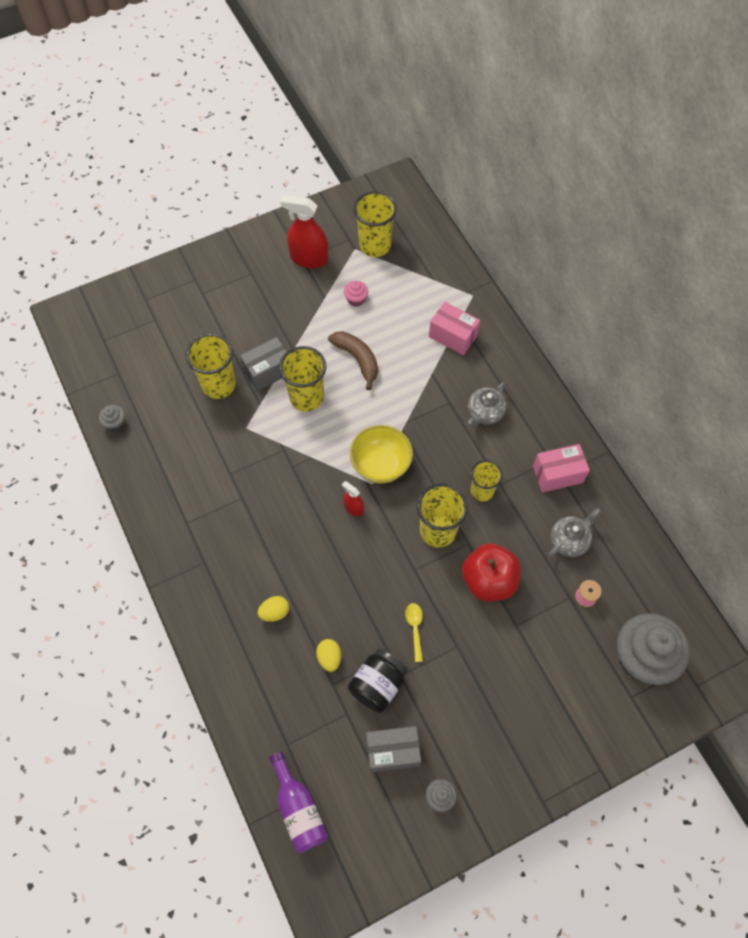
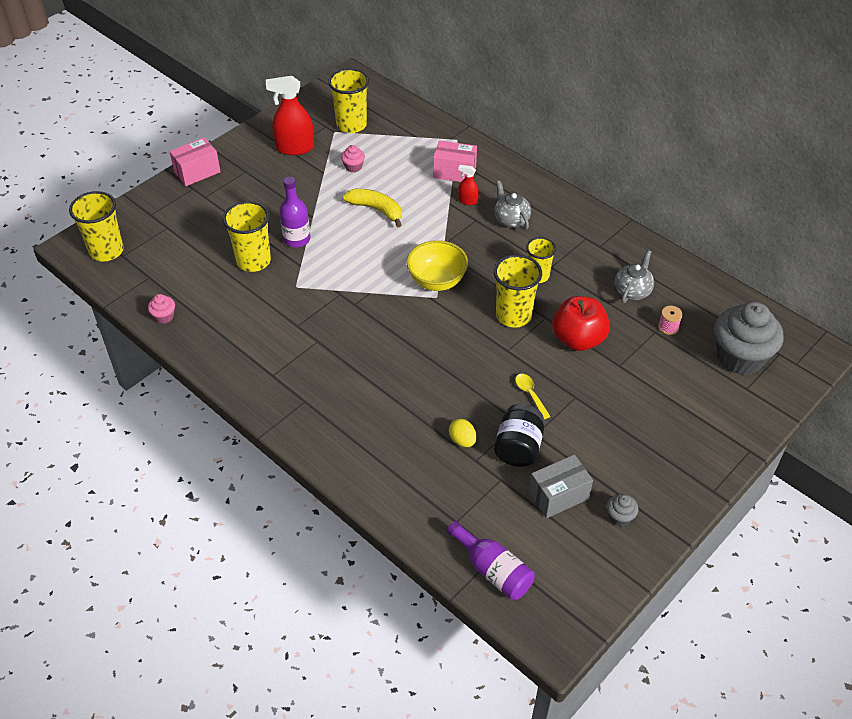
camera: 20 degrees left, 15 degrees down
grey cupcake [99,405,125,432] -> pink cupcake [148,294,175,324]
grey box [240,337,287,391] -> purple bottle [279,177,310,247]
yellow egg [258,596,289,622] -> none
yellow cup [279,346,326,411] -> yellow cup moved to [69,191,124,262]
brown banana [328,331,378,390] -> yellow banana [343,189,402,227]
red spray bottle [342,481,364,516] -> red spray bottle moved to [458,165,479,205]
grey teapot [468,382,507,427] -> grey teapot turned 135 degrees clockwise [494,180,531,230]
pink box [533,444,590,493] -> pink box moved to [169,137,221,186]

